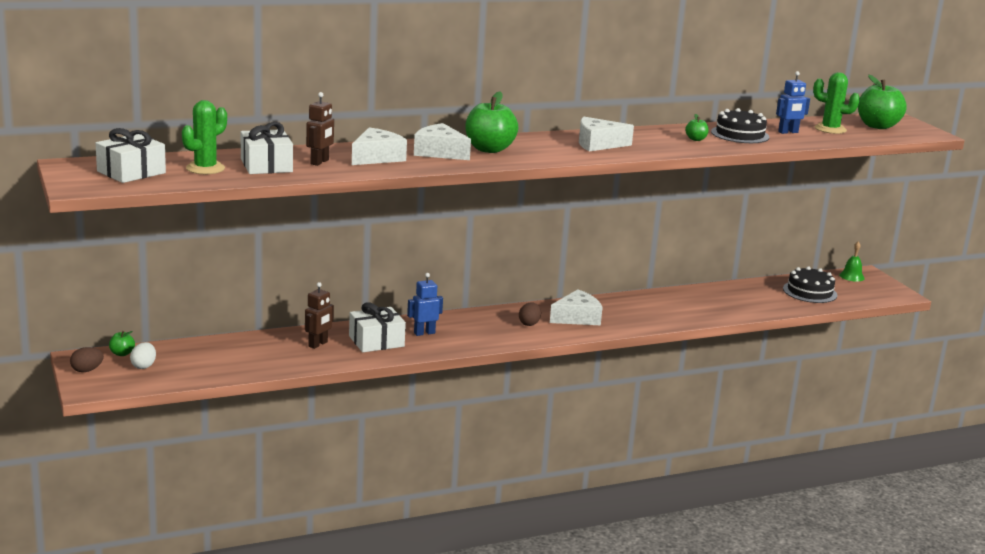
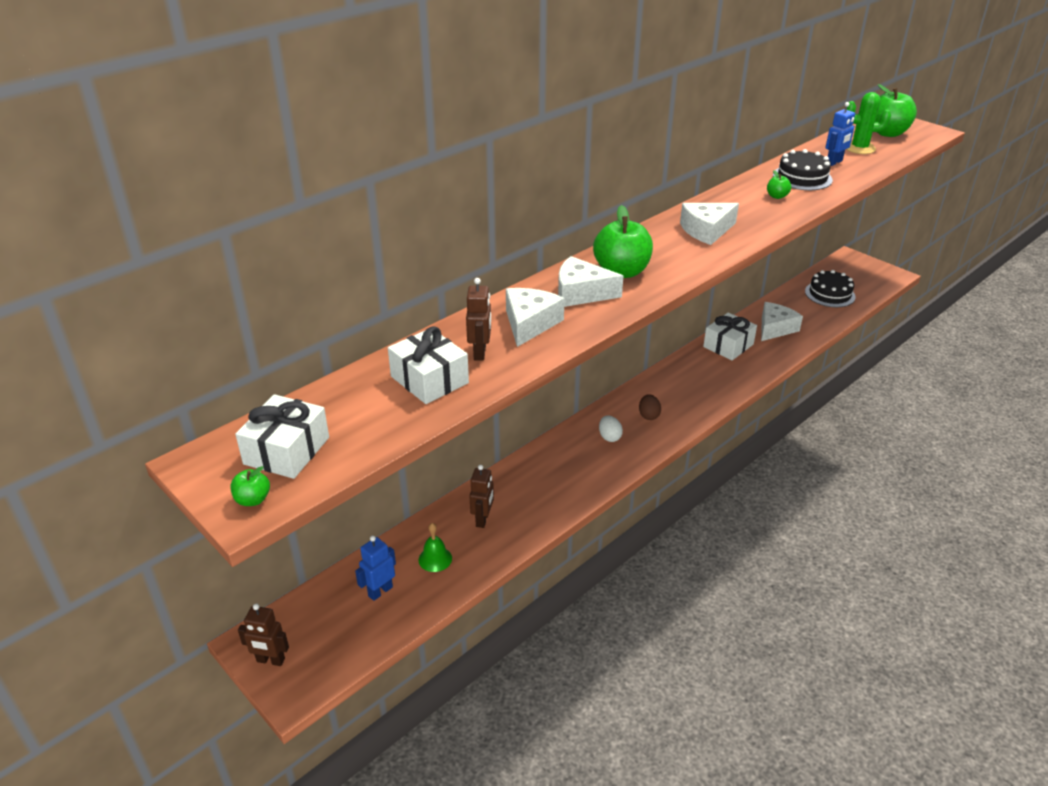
camera: 20 degrees left, 15 degrees up
brown egg [70,347,104,372] -> brown robot [238,603,289,666]
green apple [109,331,135,356] -> green apple moved to [230,466,270,506]
white egg [130,342,156,369] -> white egg moved to [599,416,623,442]
green cactus [182,100,227,174] -> none
white gift [349,302,406,352] -> white gift moved to [703,312,757,360]
blue robot [407,273,443,336] -> blue robot moved to [355,536,396,601]
white cheese [550,289,603,325] -> white cheese moved to [761,302,803,341]
green bell [839,242,865,282] -> green bell moved to [419,523,452,572]

